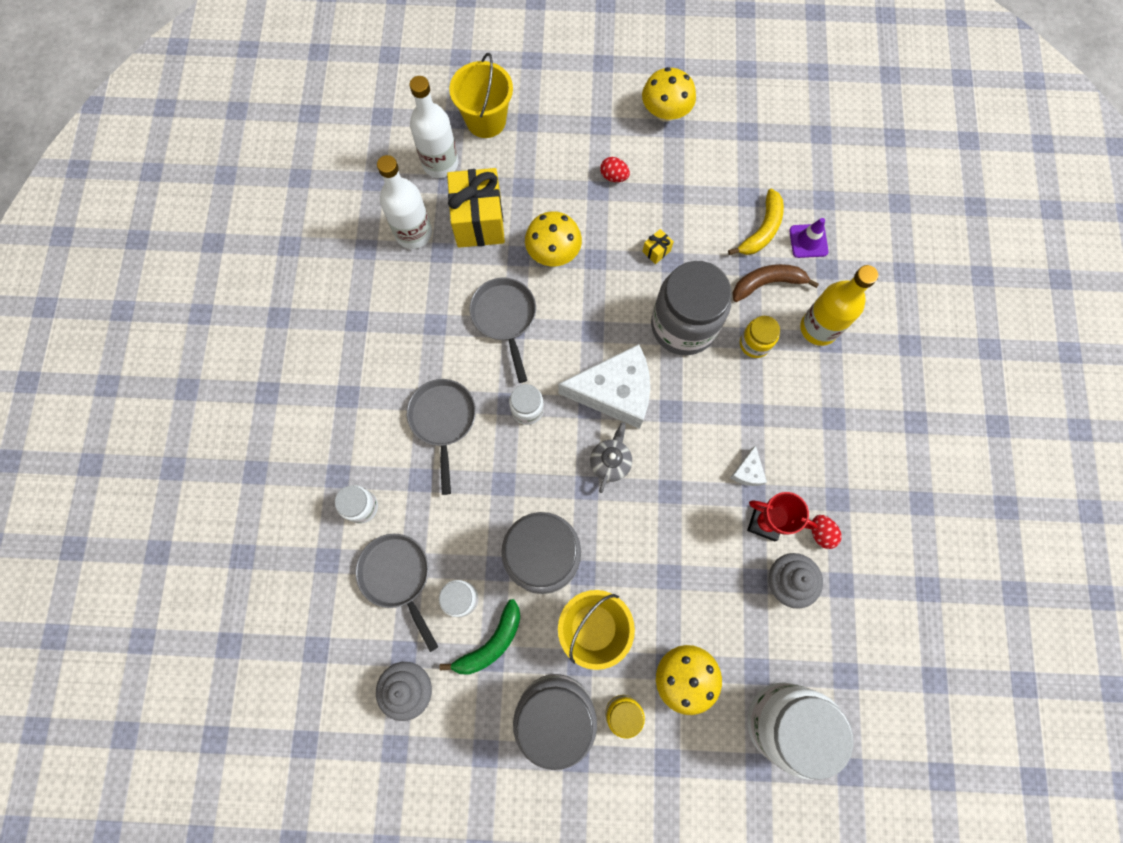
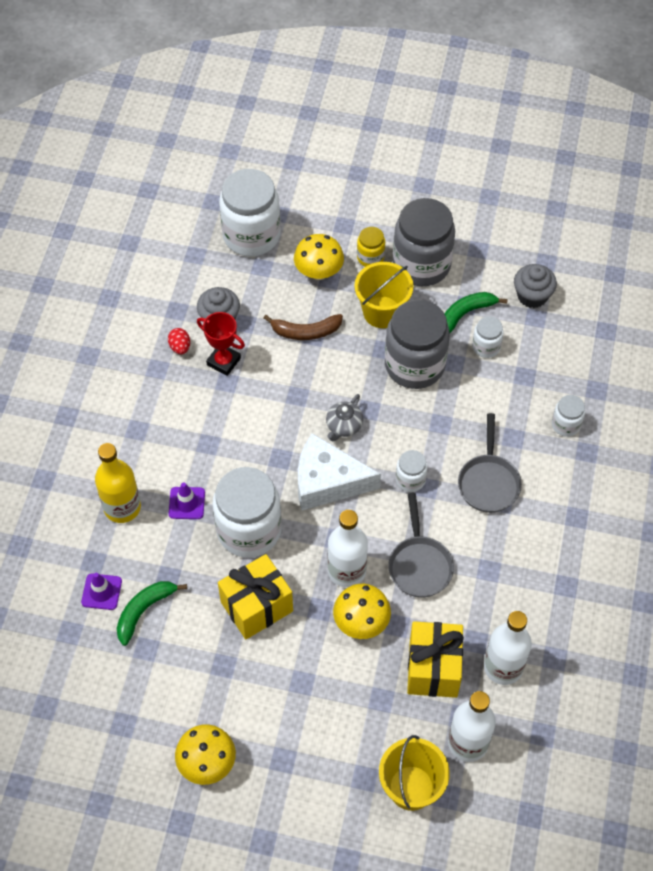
camera: 170 degrees left, 15 degrees down
grey pan [355,534,438,652] -> none
red egg [600,157,630,182] -> none
yellow gift [642,229,674,264] -> yellow gift [218,554,293,639], size x2.49
grey jar [651,261,732,355] -> white jar [212,467,282,558]
yellow banana [728,189,784,255] -> green banana [117,581,187,646]
white cheese [730,445,767,486] -> none
brown banana [733,264,819,302] -> brown banana moved to [264,314,343,340]
yellow jar [740,316,780,358] -> purple traffic cone [169,482,205,519]
none -> white bottle [328,510,368,588]

